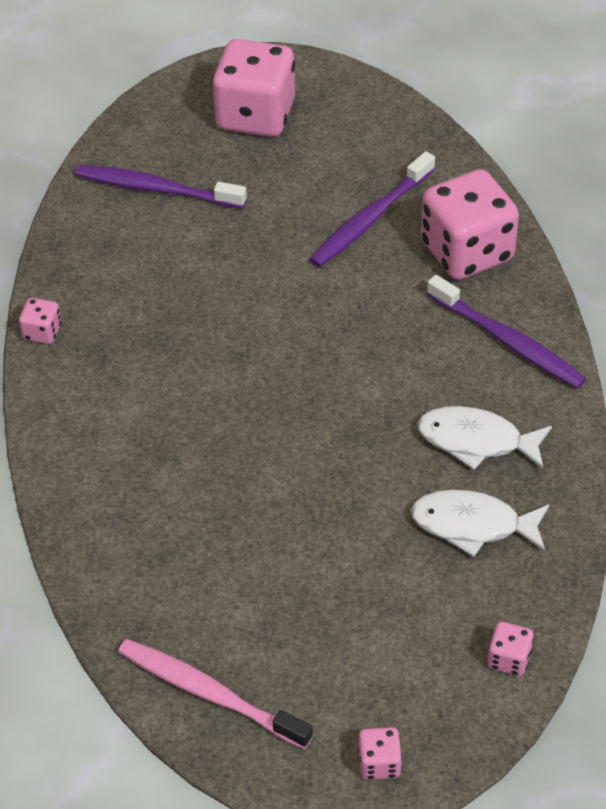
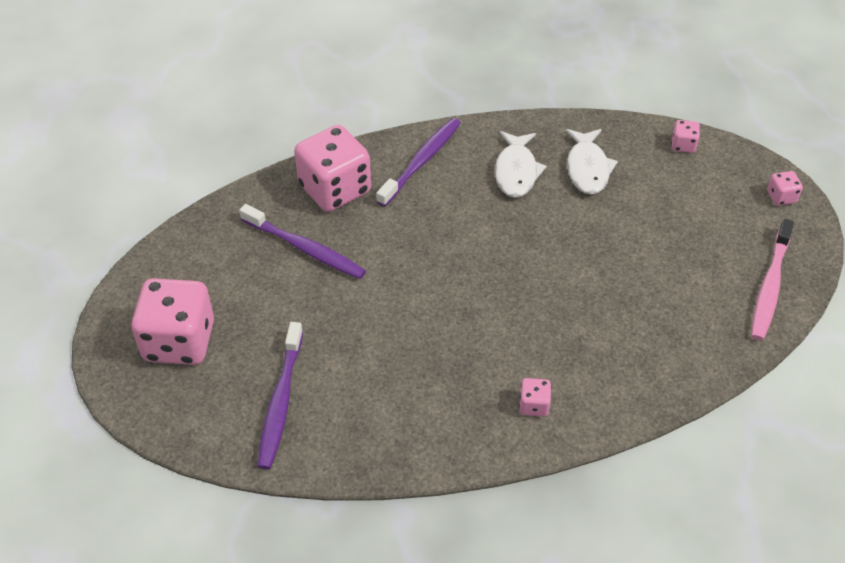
camera: 100 degrees left, 0 degrees up
pink dice [19,298,61,344] -> pink dice moved to [519,378,551,417]

